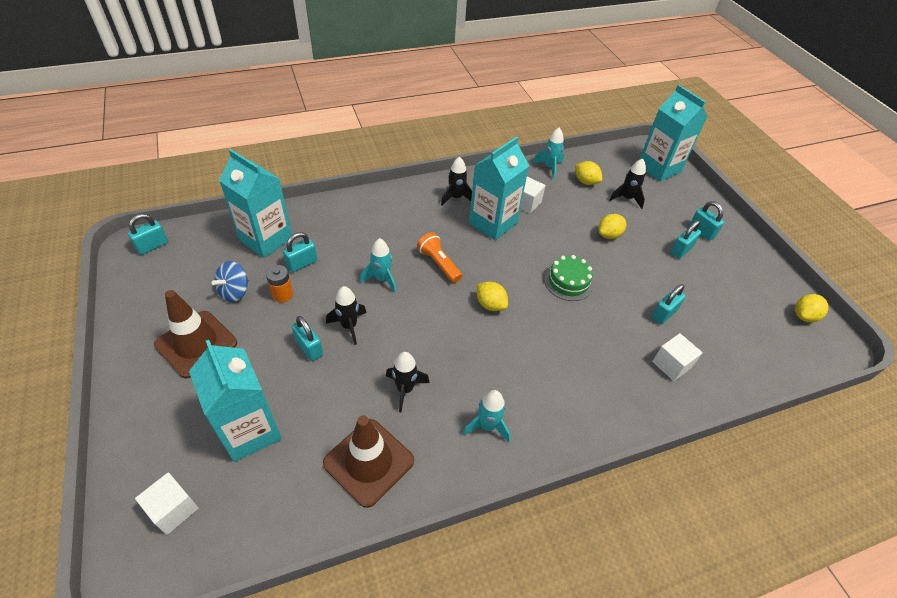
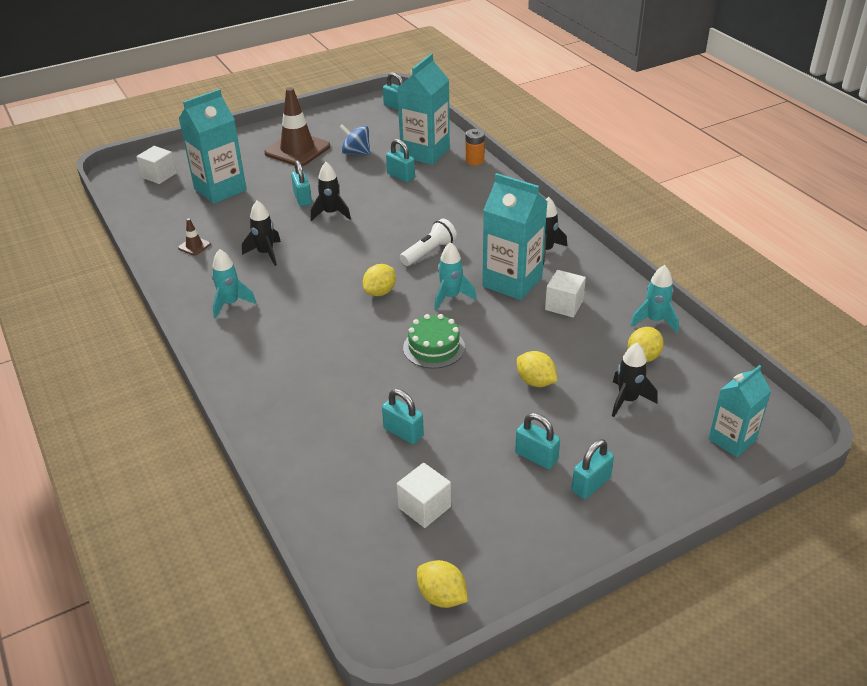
camera: 85 degrees right, 10 degrees down
orange battery [266,265,293,302] -> orange battery moved to [466,129,485,165]
turquoise padlock [292,316,323,361] -> turquoise padlock turned 60 degrees counterclockwise [291,160,312,206]
brown traffic cone [323,415,414,508] -> brown traffic cone [178,218,211,256], size x0.42
turquoise rocket [360,238,396,293] -> turquoise rocket moved to [434,242,476,310]
orange flashlight [417,232,462,283] -> white flashlight [400,219,457,266]
turquoise carton [639,85,708,182] -> turquoise carton [708,365,771,457], size x0.63
white cube [652,333,702,381] -> white cube moved to [397,463,451,528]

